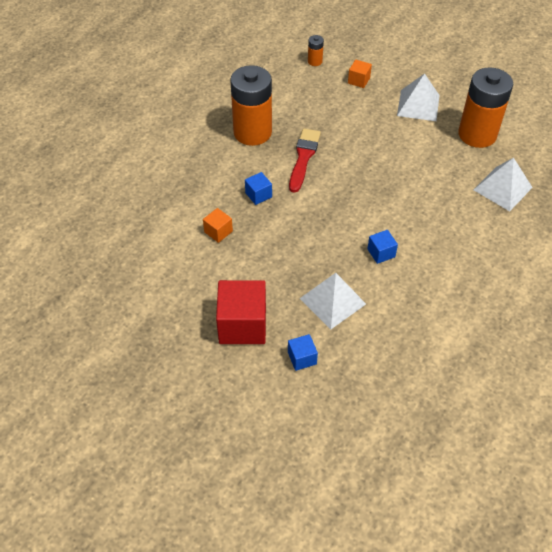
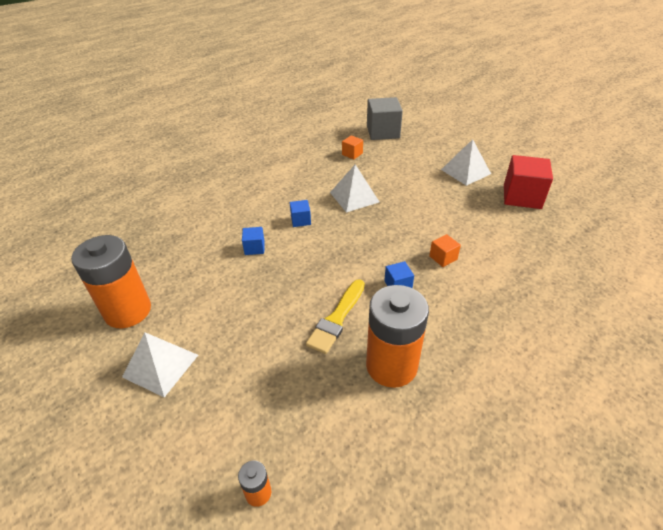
camera: 165 degrees left, 10 degrees down
red cube [216,280,266,344] -> red cube moved to [504,155,553,209]
blue cube [288,334,318,371] -> blue cube moved to [242,227,265,255]
red brush [289,128,321,193] -> yellow brush [306,279,365,354]
orange cube [348,59,372,88] -> orange cube moved to [342,135,363,160]
white pyramid [474,158,533,211] -> white pyramid moved to [441,139,491,186]
none -> grey cube [367,97,403,140]

